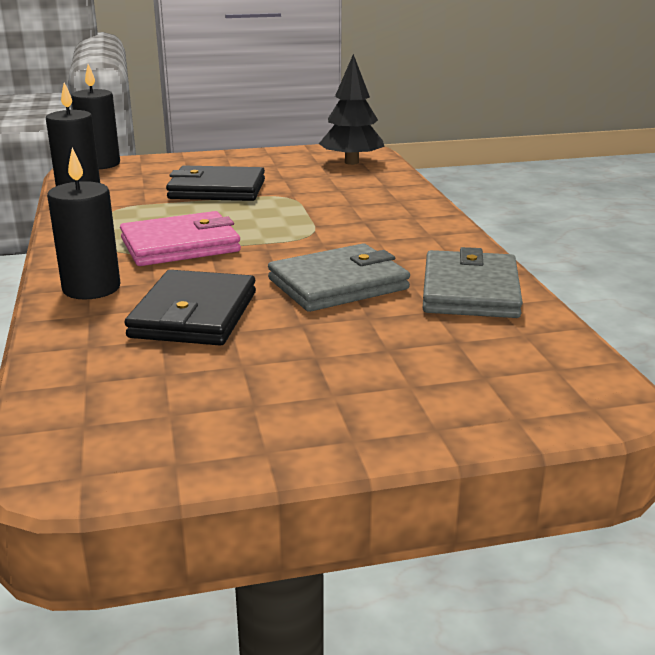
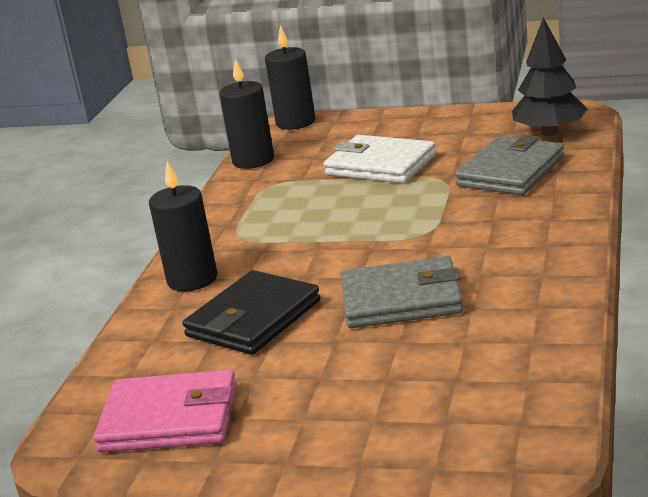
camera: 30 degrees right, 0 degrees up
pink wallet [120,211,241,266] -> pink wallet moved to [93,370,237,452]
black wallet [166,166,265,201] -> white wallet [324,135,436,183]
grey wallet [423,247,523,318] -> grey wallet moved to [455,135,564,195]

